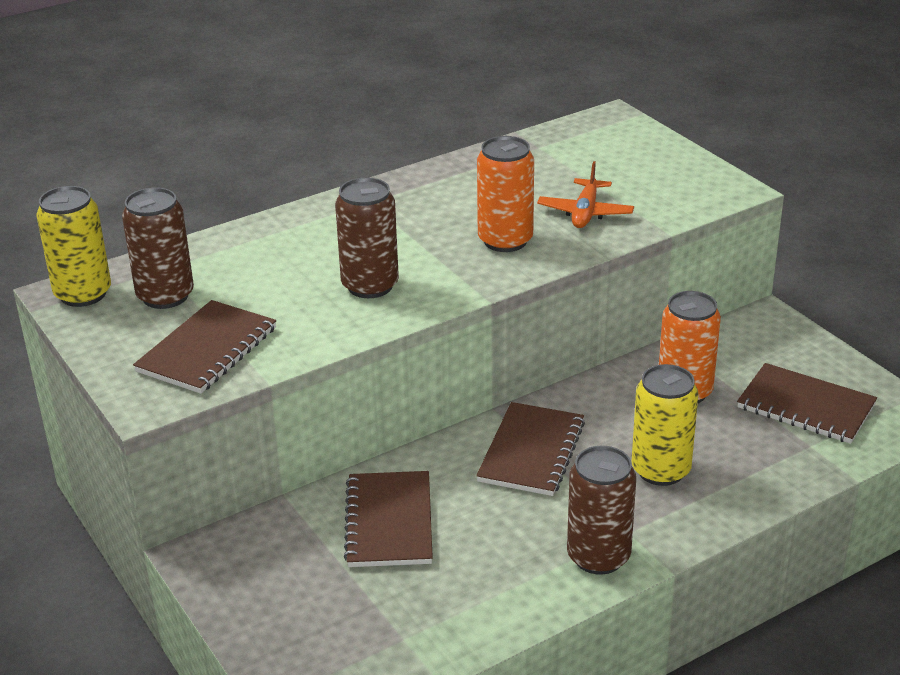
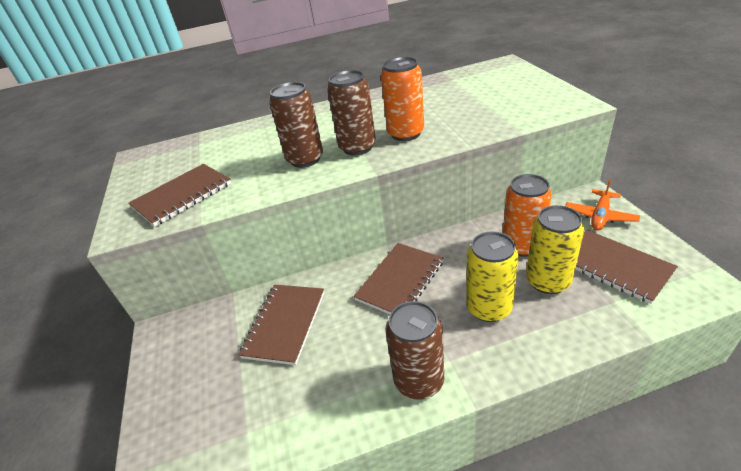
camera: 20 degrees right, 5 degrees up
yellow can [37,186,111,307] -> yellow can moved to [526,205,584,294]
brown can [122,187,194,309] -> brown can moved to [327,70,376,156]
orange plane [537,161,634,228] -> orange plane moved to [565,179,640,231]

